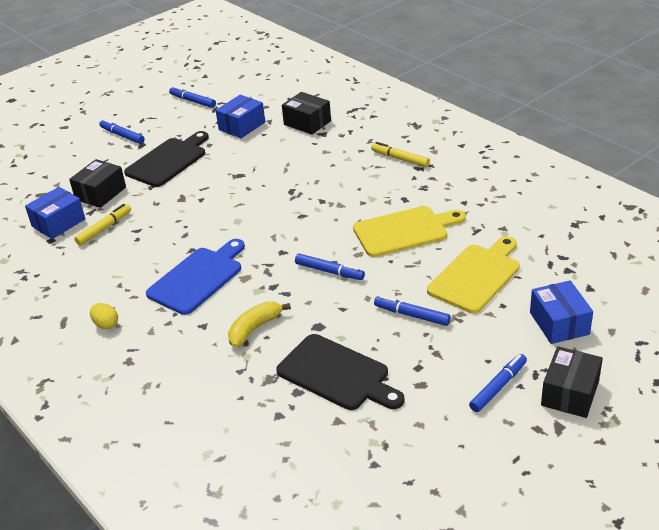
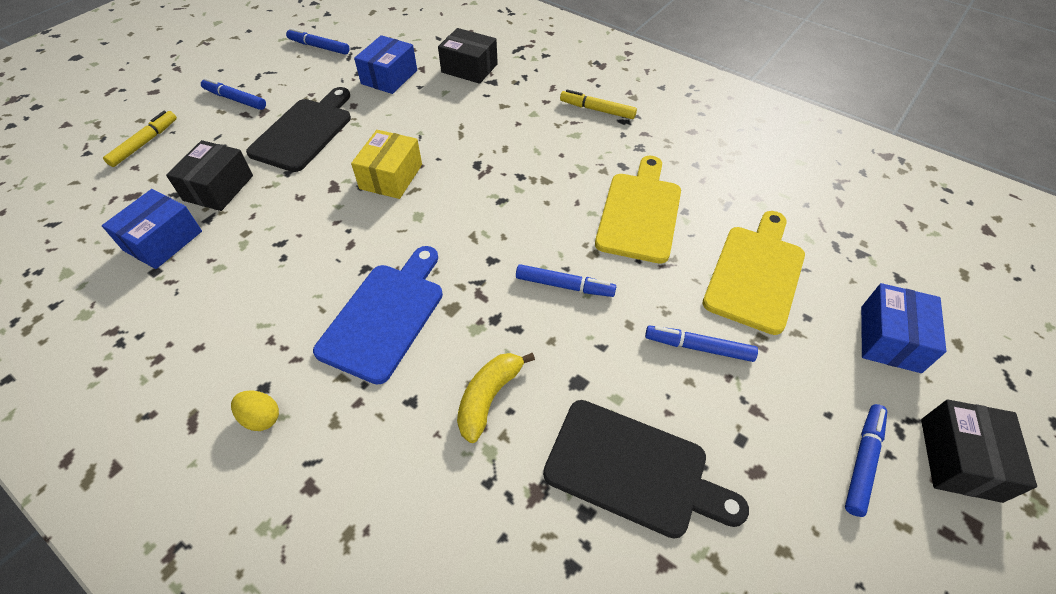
camera: 15 degrees left, 15 degrees up
yellow marker [74,204,131,245] -> yellow marker moved to [103,111,177,167]
yellow cutting board [353,206,466,257] -> yellow cutting board turned 45 degrees counterclockwise [595,156,681,264]
blue box [530,280,593,344] -> blue box turned 45 degrees clockwise [861,283,946,373]
none -> yellow box [351,130,422,199]

